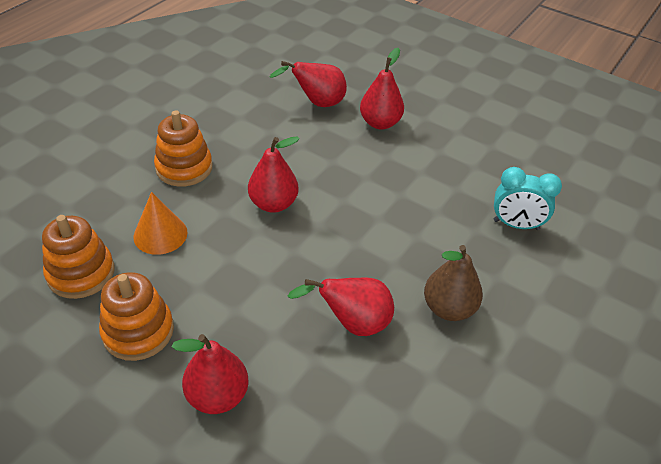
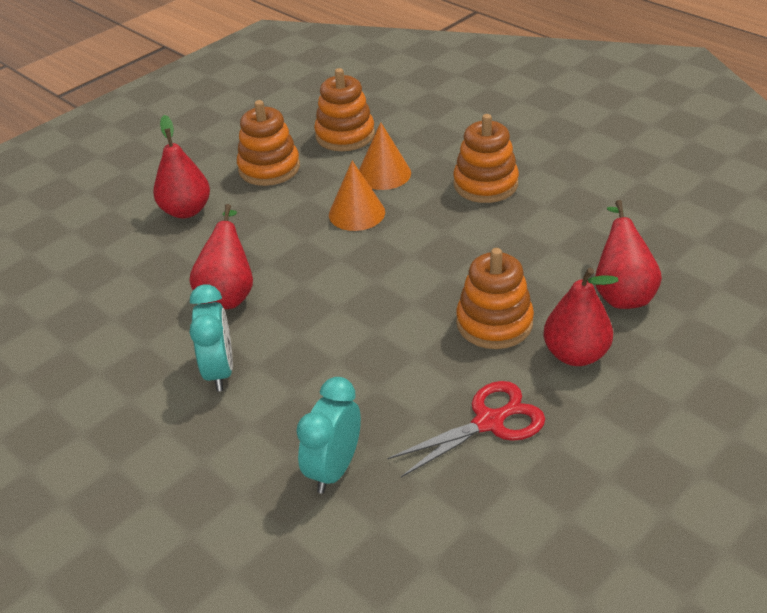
camera: 105 degrees right, 5 degrees down
red pear [248,137,300,213] -> none
brown pear [424,245,483,321] -> turquoise clock [190,284,233,391]
none -> orange cone [329,161,385,231]
none -> red scissors [388,381,545,478]
none -> orange stacking toy [456,248,534,349]

